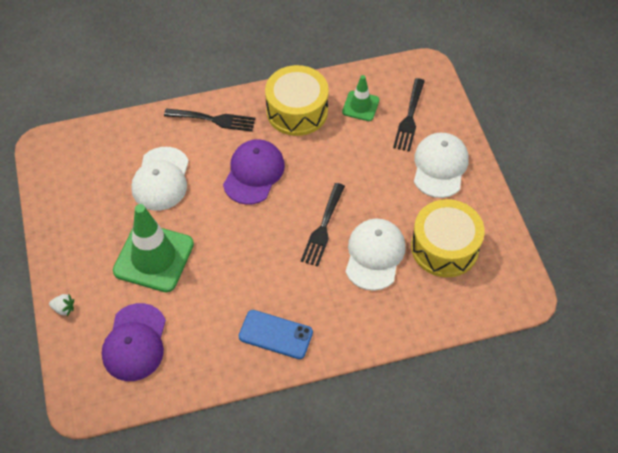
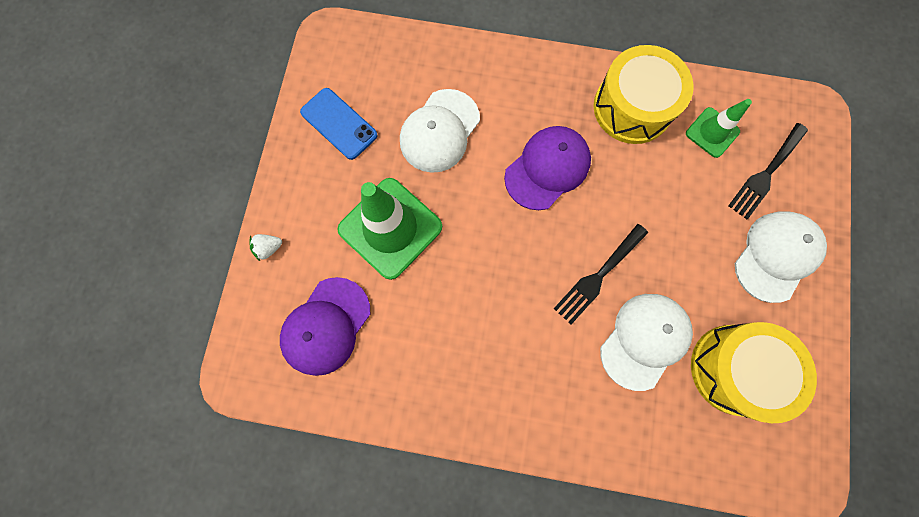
camera: 25 degrees right, 20 degrees up
white strawberry [49,294,74,316] -> white strawberry turned 120 degrees clockwise [249,234,282,261]
black fork [164,108,256,132] -> none
blue phone [239,310,313,359] -> blue phone moved to [300,88,378,160]

